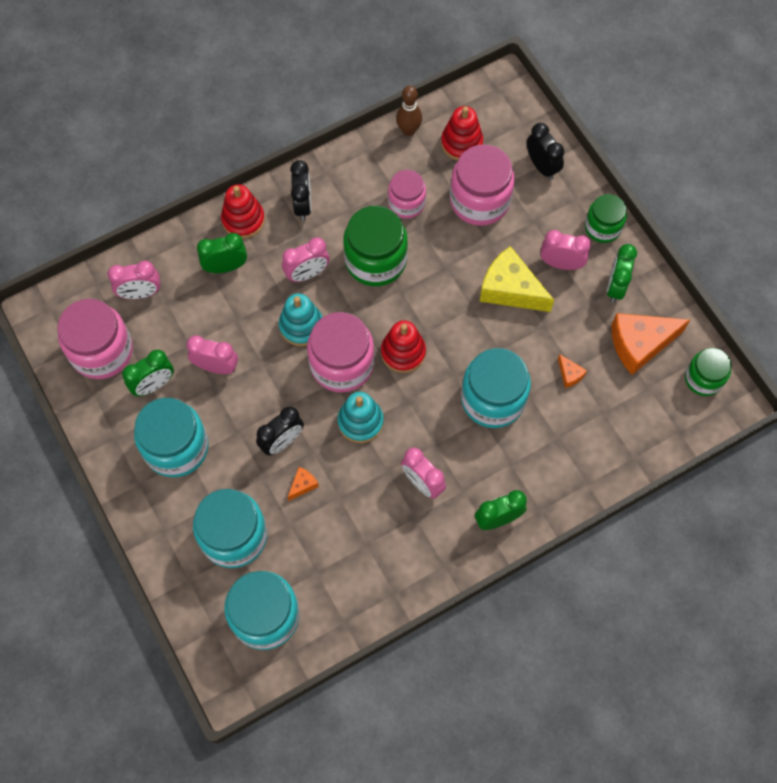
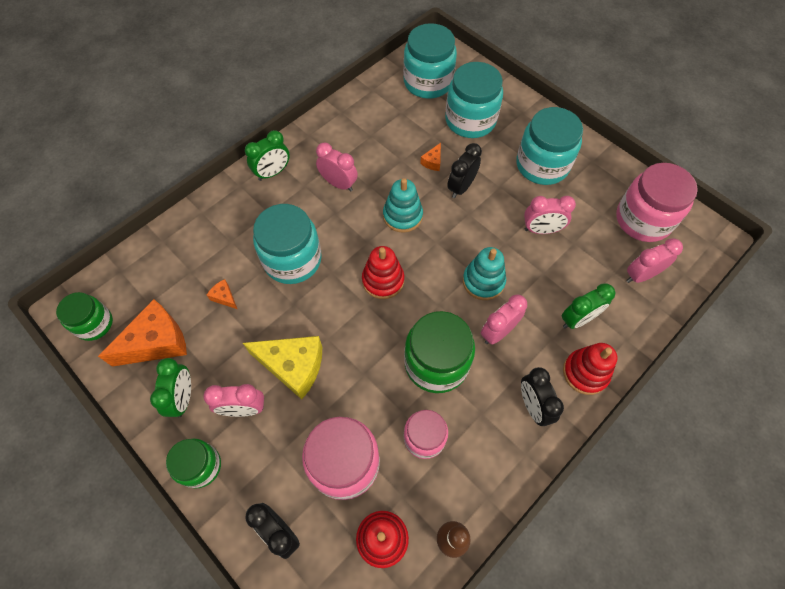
camera: 165 degrees right, 5 degrees down
green clock [122,350,174,396] -> none
pink jar [307,312,374,392] -> none

